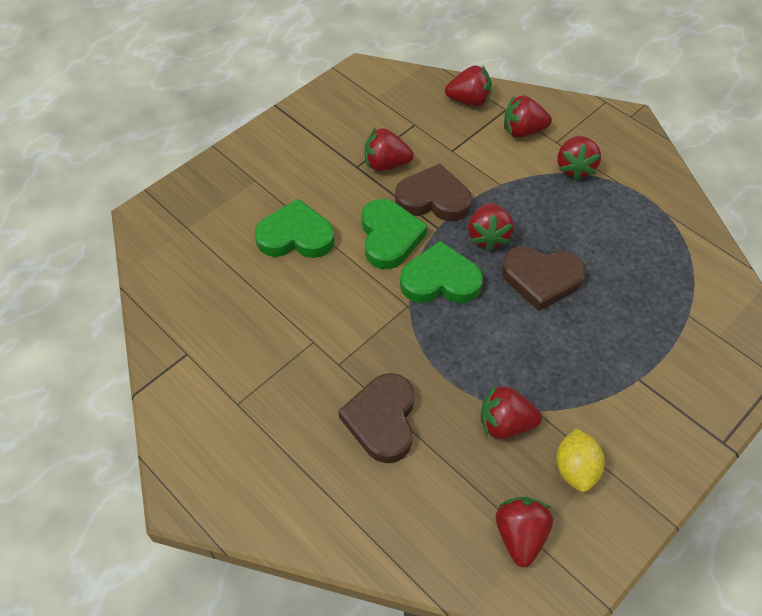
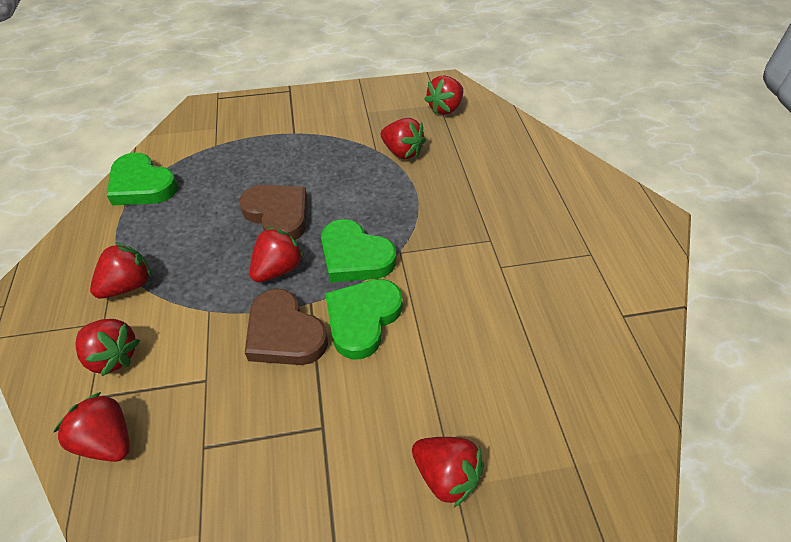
camera: 145 degrees left, 5 degrees down
green heart [255,199,335,258] -> green heart moved to [107,153,178,206]
brown heart [338,373,414,463] -> none
red strawberry [364,127,414,171] -> red strawberry moved to [412,437,484,507]
yellow lemon [556,428,605,492] -> none

